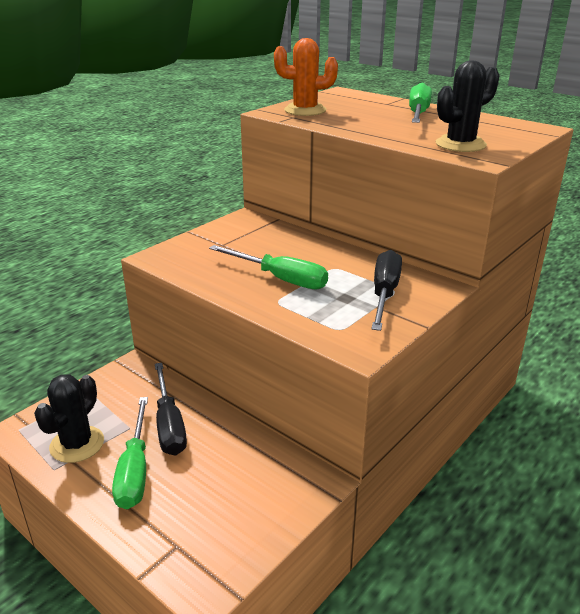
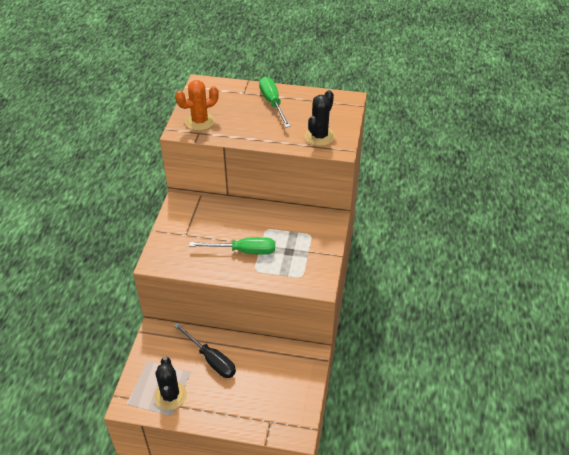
camera: 30 degrees left, 15 degrees up
green screwdriver [112,397,148,509] -> none
black screwdriver [371,250,402,331] -> none

